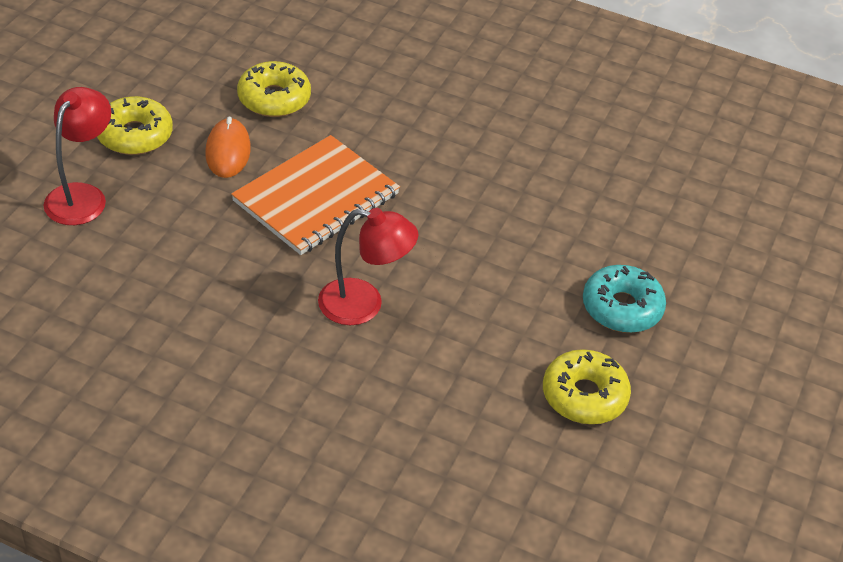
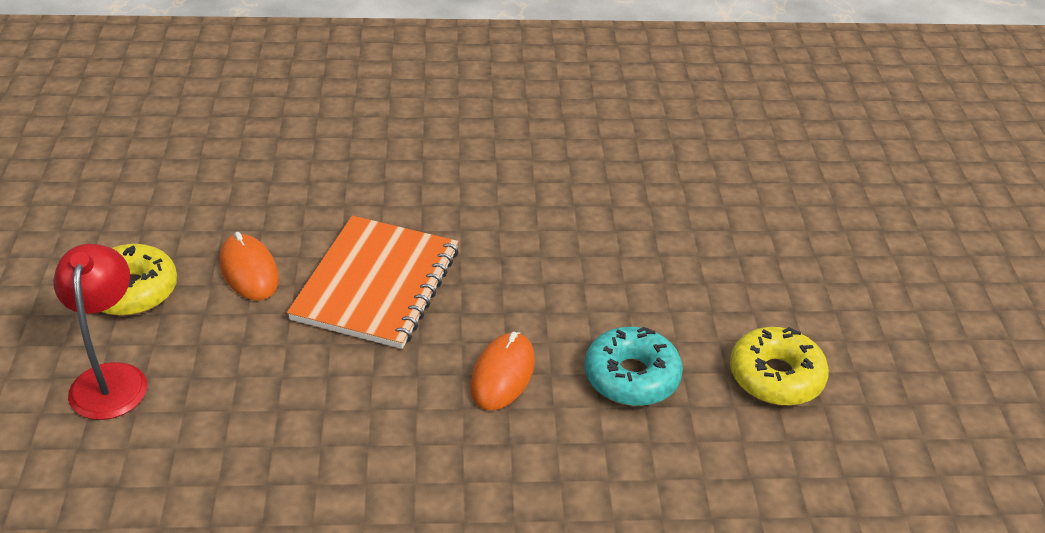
camera: 25 degrees left, 5 degrees down
yellow donut [237,61,311,117] -> none
red lamp [318,208,418,325] -> orange mouse [470,332,535,410]
turquoise donut [583,265,666,333] -> turquoise donut moved to [584,327,683,406]

